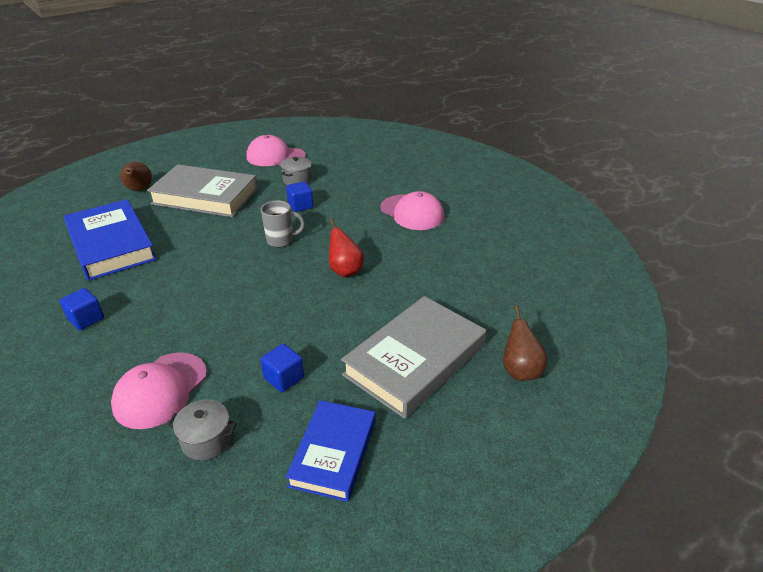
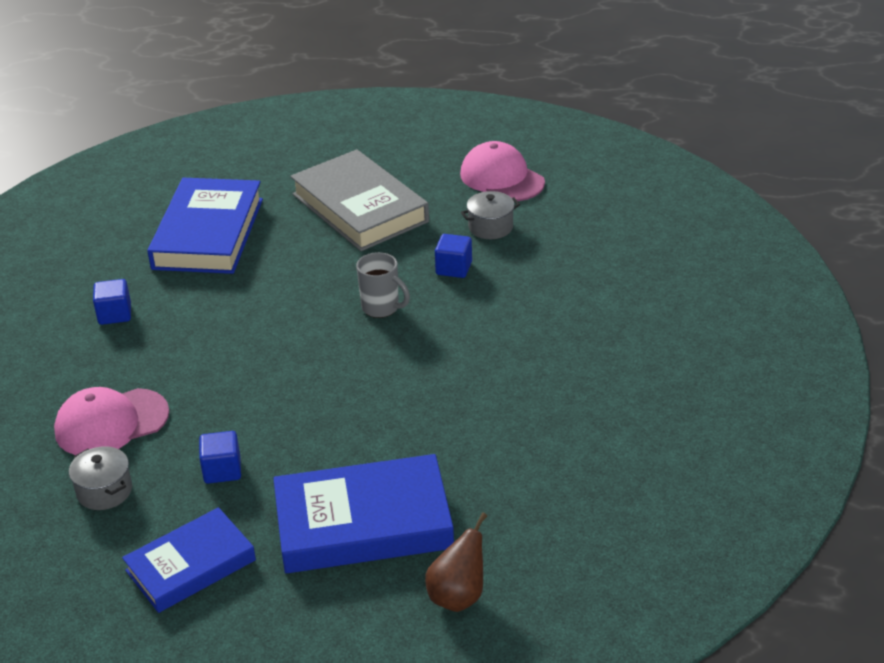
camera: 40 degrees right, 0 degrees up
brown pear [121,162,152,191] -> none
red pear [329,218,364,277] -> none
grey book [341,296,486,419] -> blue book [273,454,454,573]
pink cap [380,191,444,230] -> none

